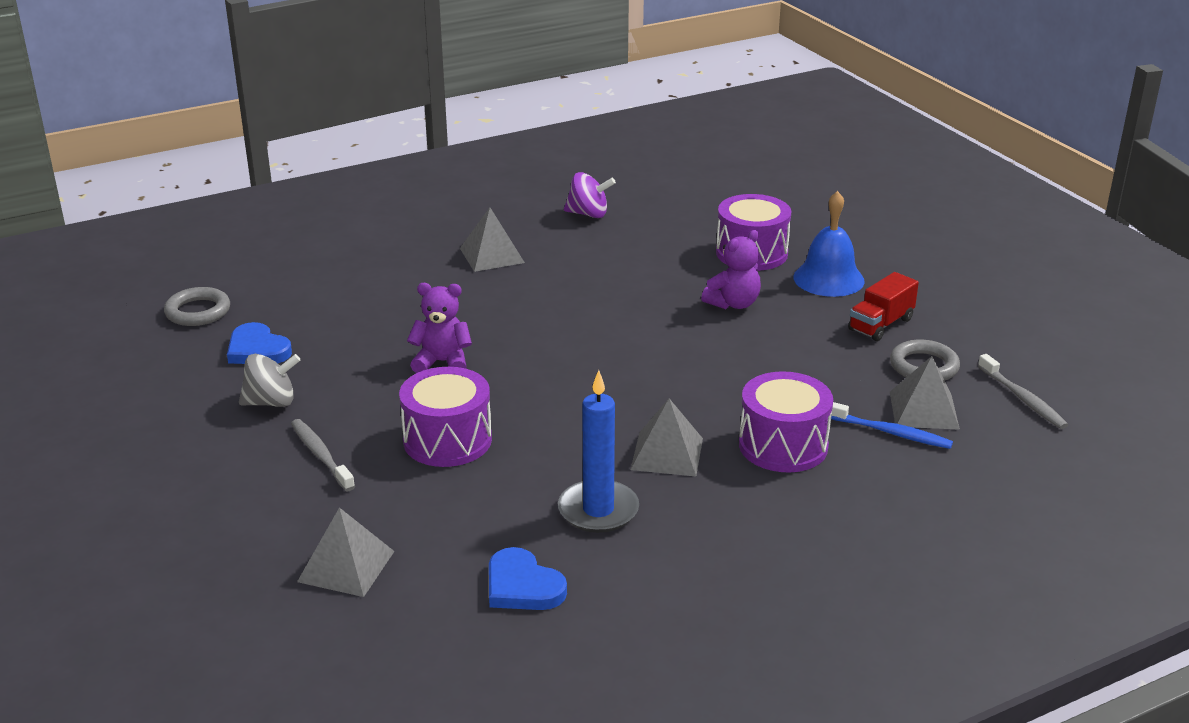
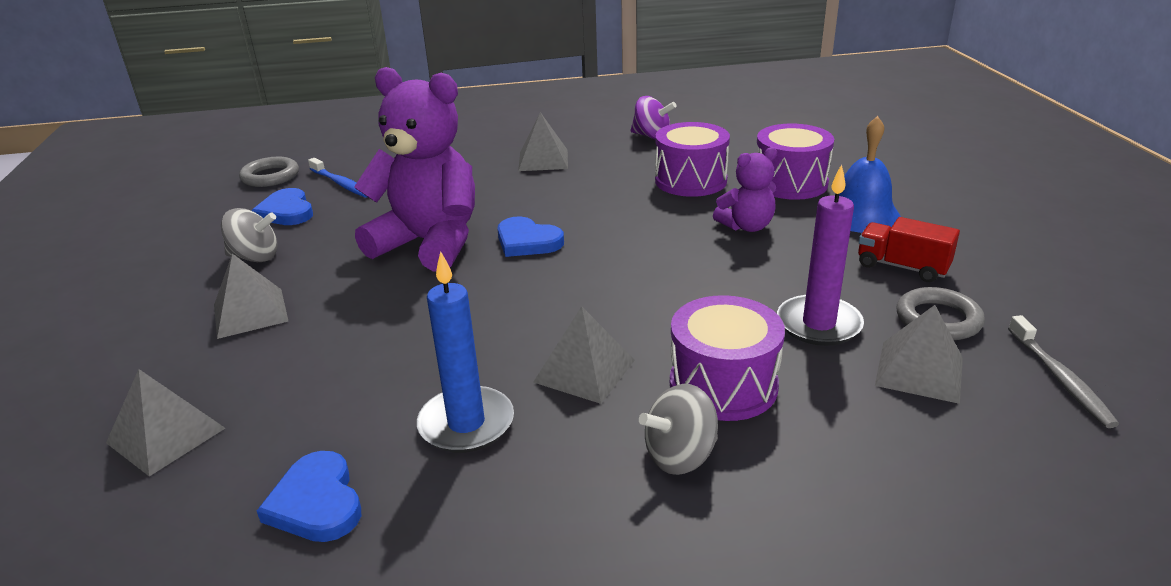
camera: 20 degrees right, 0 degrees up
grey toothbrush [291,419,355,491] -> grey pyramid [214,254,288,339]
purple drum [399,367,492,467] -> purple drum moved to [655,122,730,197]
purple teddy bear [407,283,472,373] -> purple teddy bear [354,67,475,271], size x2.00
blue toothbrush [831,402,953,449] -> blue toothbrush moved to [308,158,367,197]
red truck [848,272,919,341] -> red truck turned 60 degrees clockwise [858,217,960,282]
none -> blue heart [497,216,564,257]
none -> grey spinning top [639,384,718,475]
none -> purple candle [777,164,864,346]

